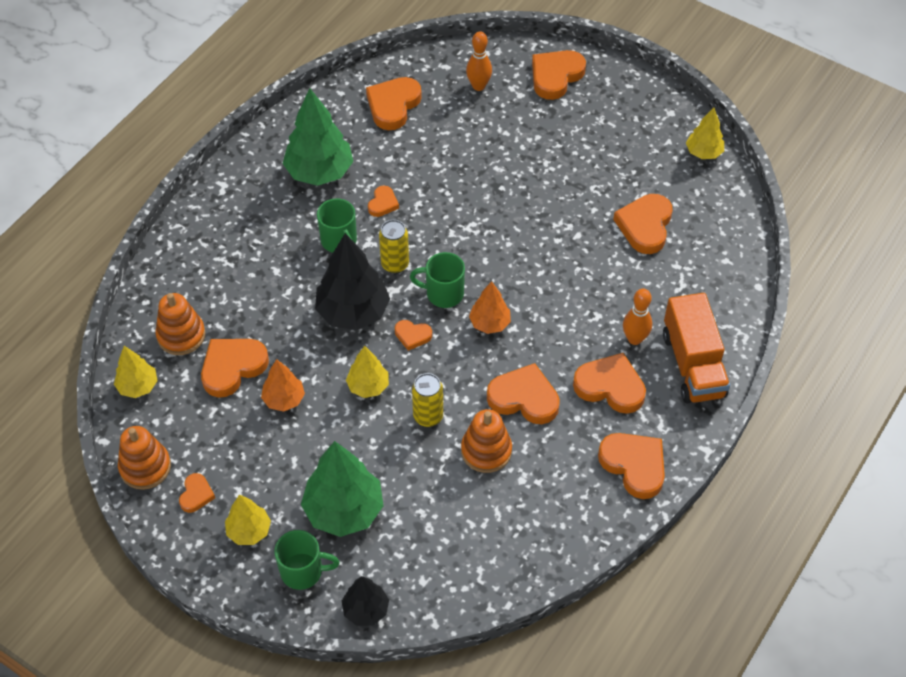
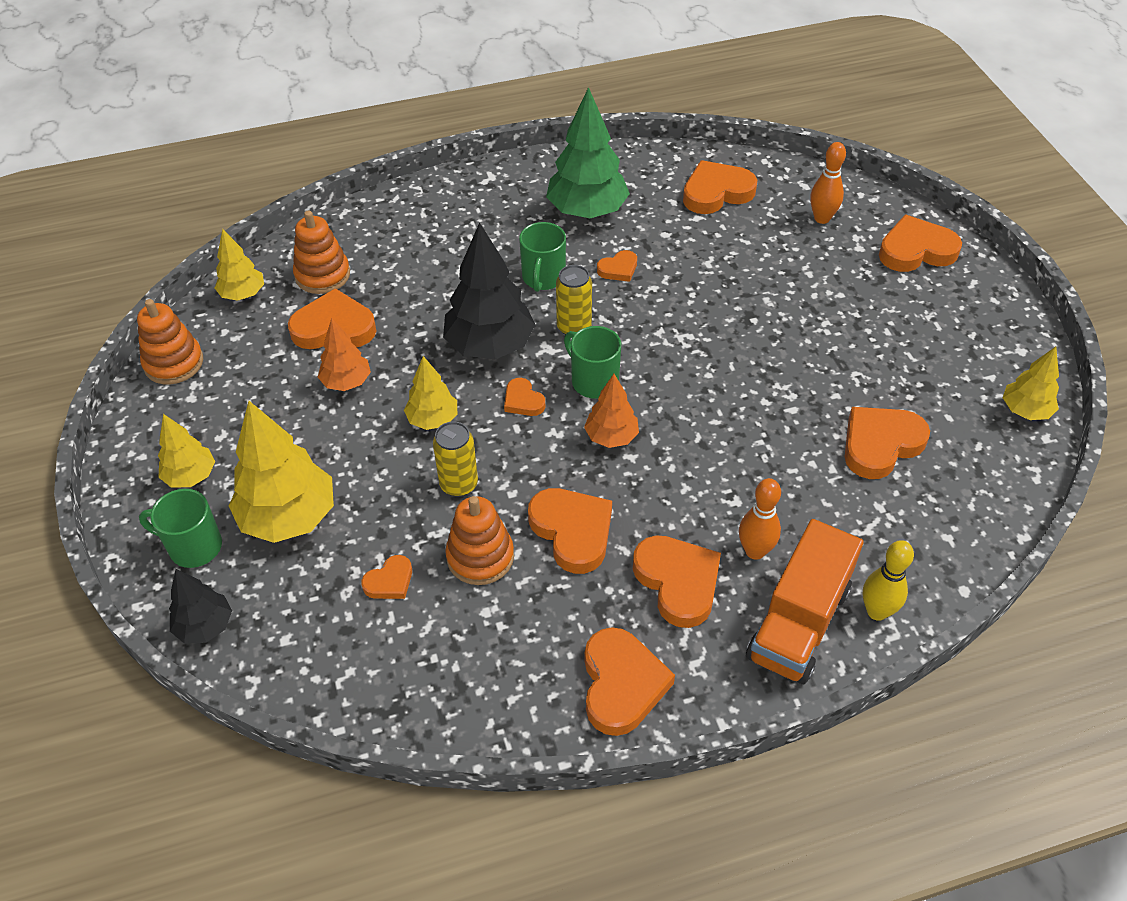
camera: 40 degrees right, 5 degrees down
orange heart [179,473,215,513] -> orange heart moved to [361,555,412,599]
green mug [274,530,340,590] -> green mug turned 150 degrees clockwise [139,489,222,568]
green tree [301,441,384,537] -> yellow tree [229,401,334,543]
none -> yellow bowling pin [863,540,914,621]

